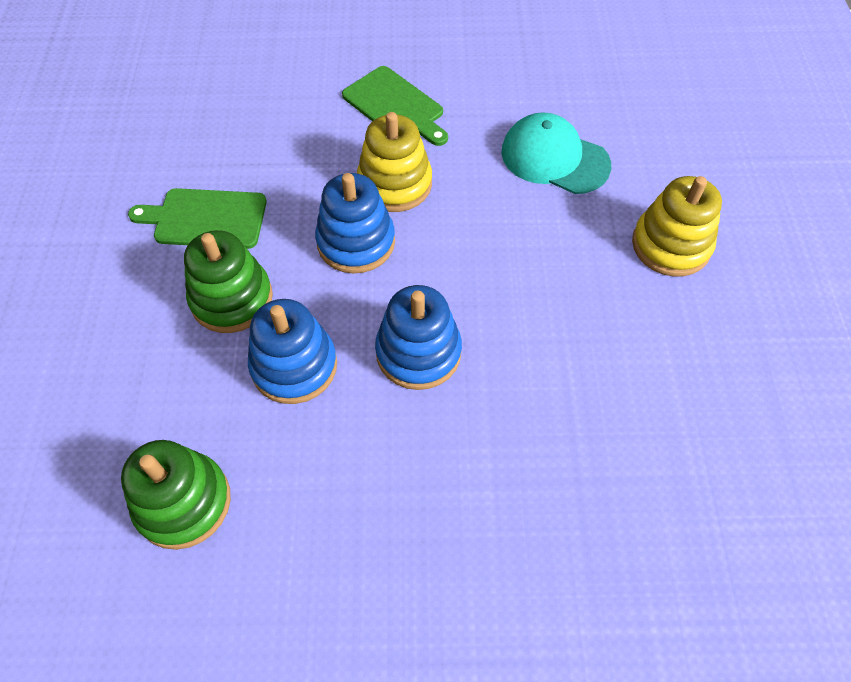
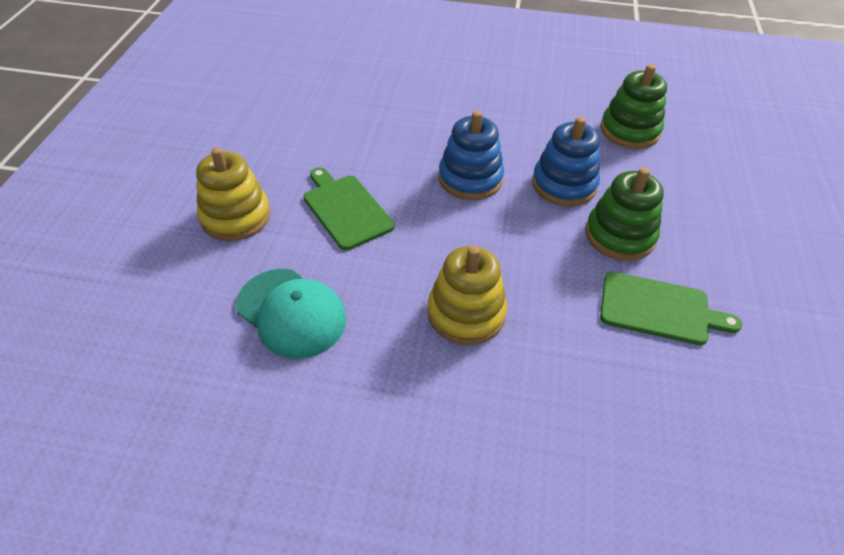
camera: 170 degrees left, 10 degrees down
blue stacking toy [315,173,395,274] -> none
green cutting board [342,66,448,146] -> green cutting board moved to [304,167,395,250]

